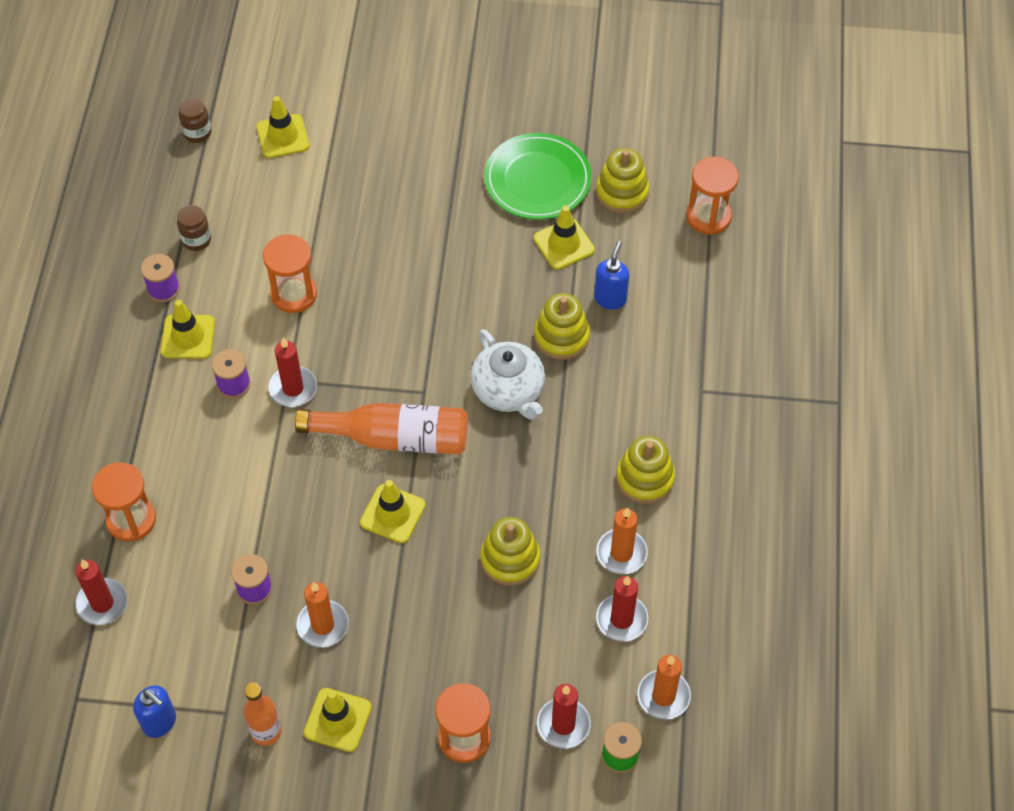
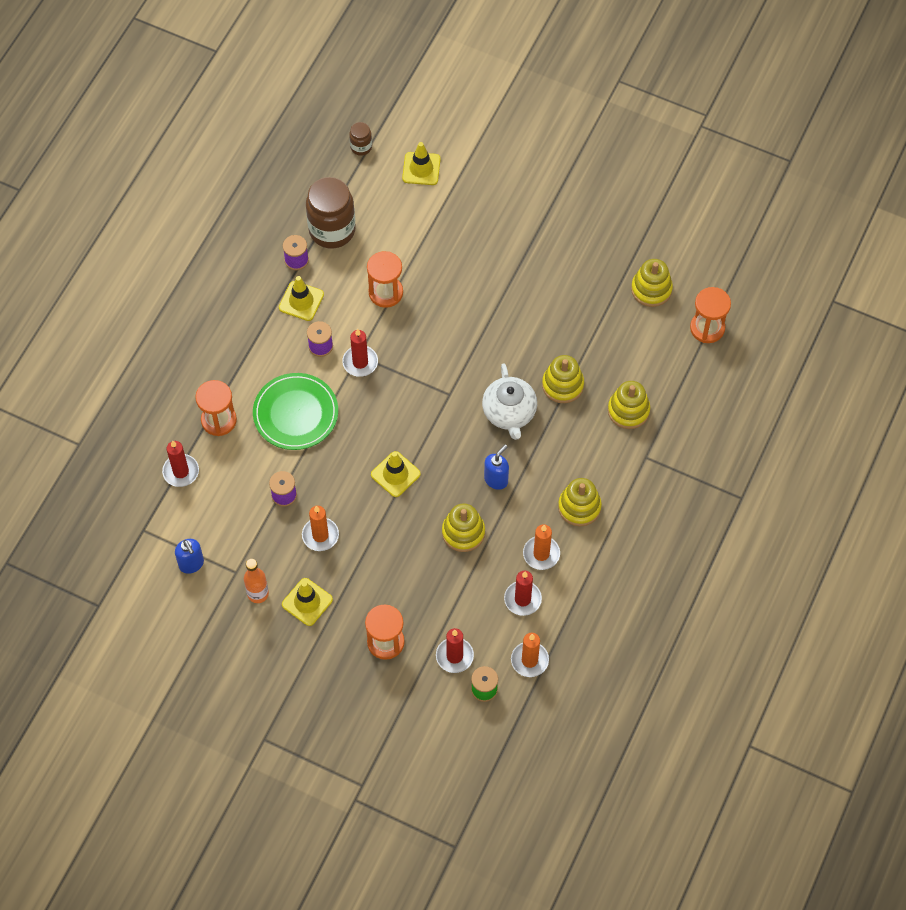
camera: 20 degrees right, 5 degrees up
brown jar [177,205,211,251] -> brown jar [306,177,356,249], size x2.11
orange bottle [295,403,468,455] -> none
green plate [484,133,592,220] -> green plate moved to [253,373,338,450]
yellow traffic cone [534,205,595,270] -> none
blue soap dispenser [594,241,629,309] -> blue soap dispenser moved to [484,445,509,490]
none -> yellow stacking toy [608,381,650,429]

